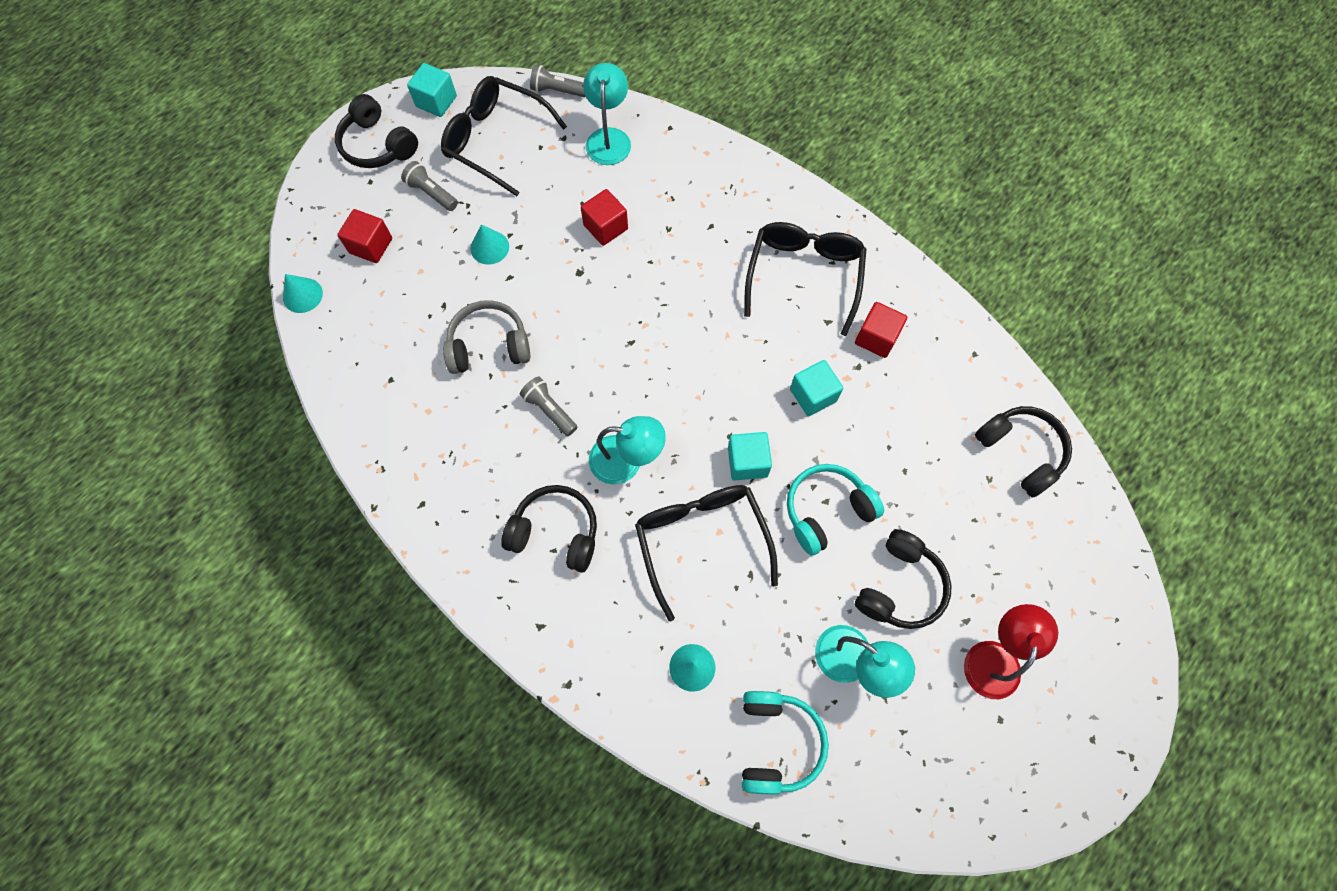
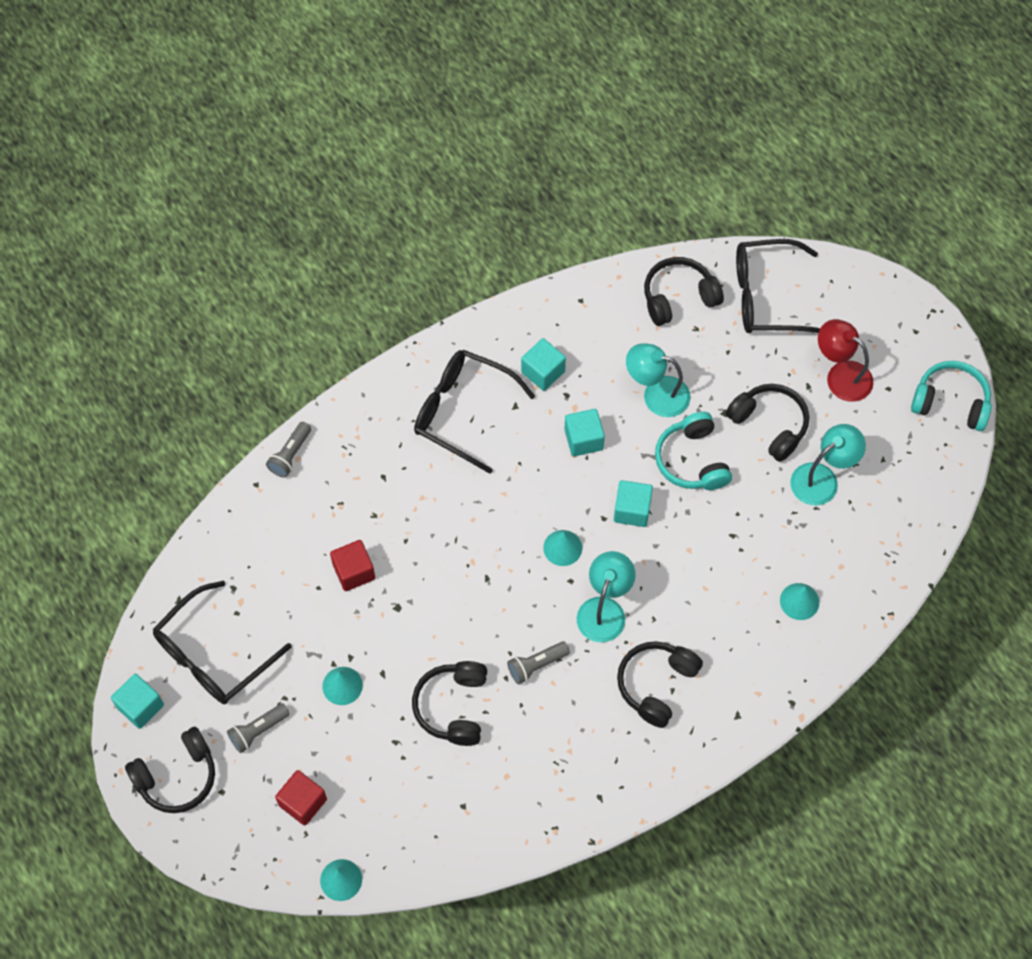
camera: 75 degrees left, 5 degrees down
grey headphones [443,300,530,374] -> black headphones [412,661,487,746]
grey flashlight [530,65,586,97] -> grey flashlight moved to [266,422,311,477]
turquoise lamp [583,63,631,165] -> turquoise lamp moved to [626,343,690,417]
black glasses [635,485,778,622] -> black glasses moved to [736,239,820,333]
turquoise headphones [742,691,829,795] -> turquoise headphones moved to [911,361,992,431]
red cube [855,302,907,358] -> turquoise cube [521,338,566,391]
none -> turquoise cone [543,530,582,566]

